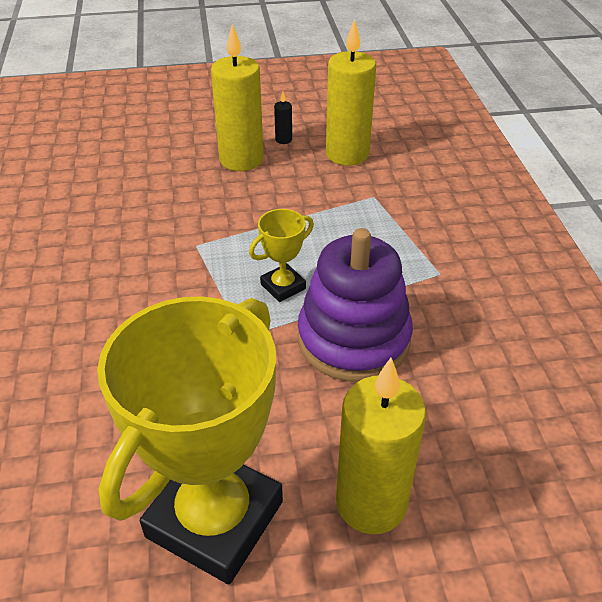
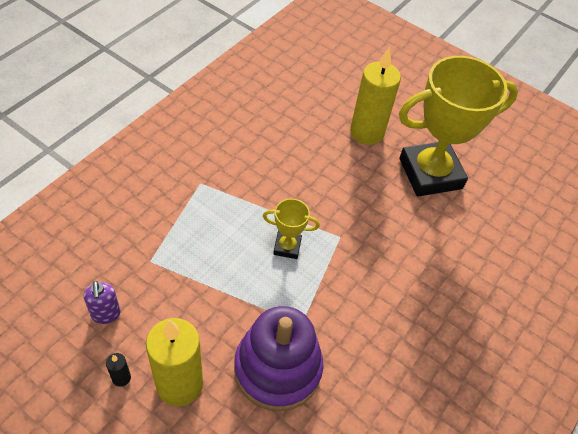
camera: 140 degrees left, 10 degrees up
purple stacking toy [298,228,413,382] -> purple stacking toy moved to [234,306,323,411]
yellow candle [326,19,376,166] -> purple soap dispenser [84,281,121,324]

